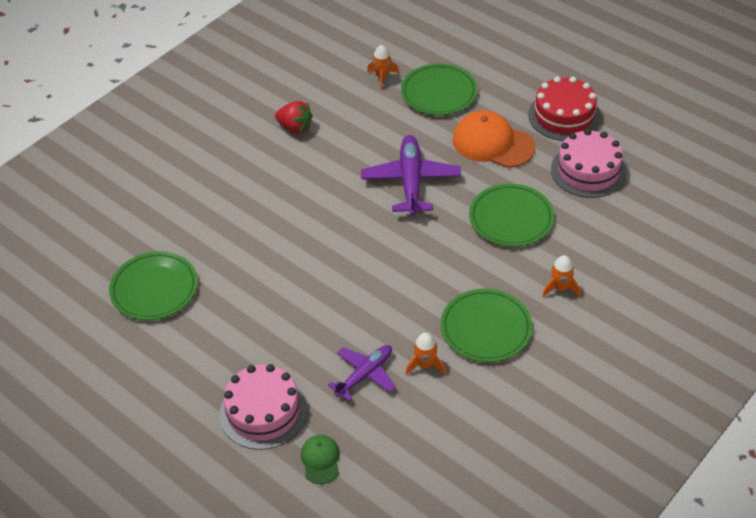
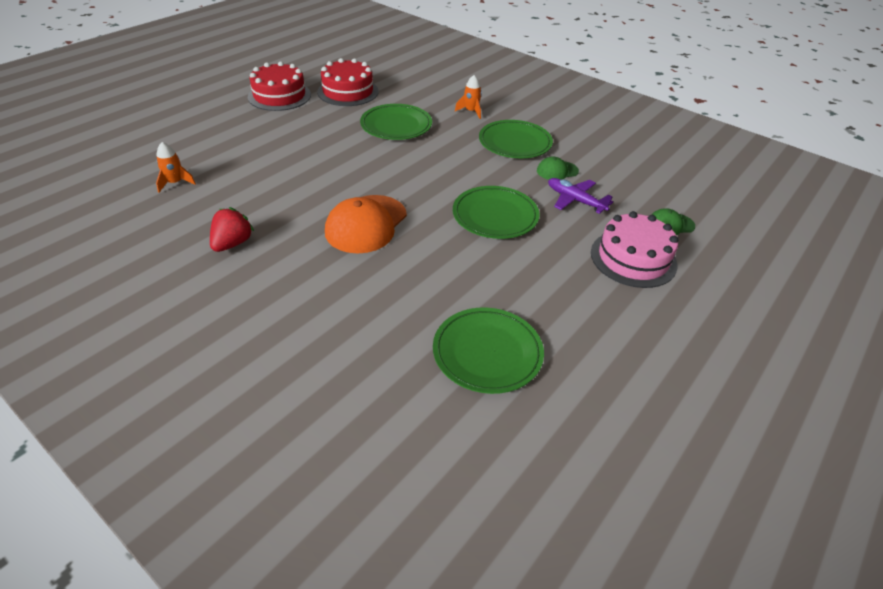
camera: 95 degrees left, 5 degrees down
purple plane [361,135,461,216] -> none
green plate [401,63,478,115] -> green plate moved to [453,186,540,239]
orange rocket [405,333,446,375] -> green cap [537,156,579,180]
orange cap [453,110,535,168] -> orange cap moved to [325,195,407,253]
pink cake [551,129,627,198] -> red cake [317,58,379,106]

